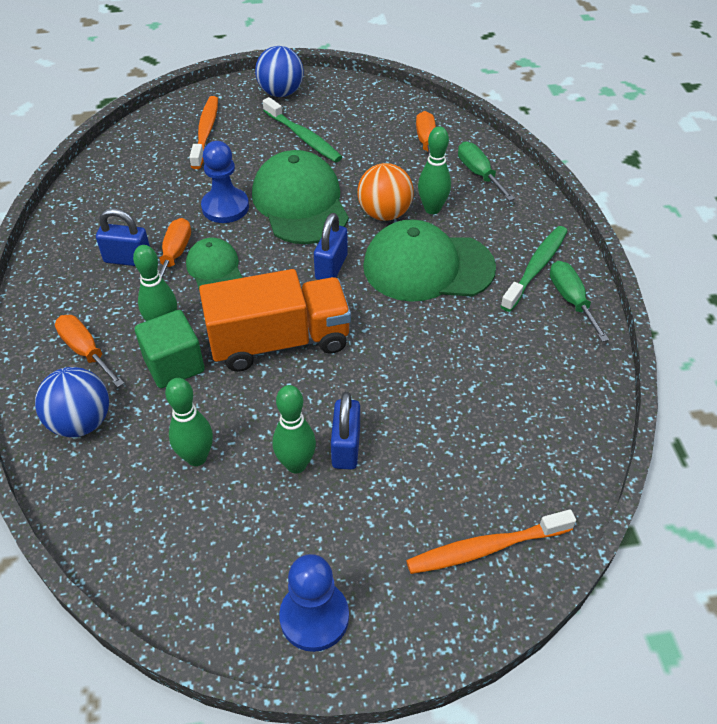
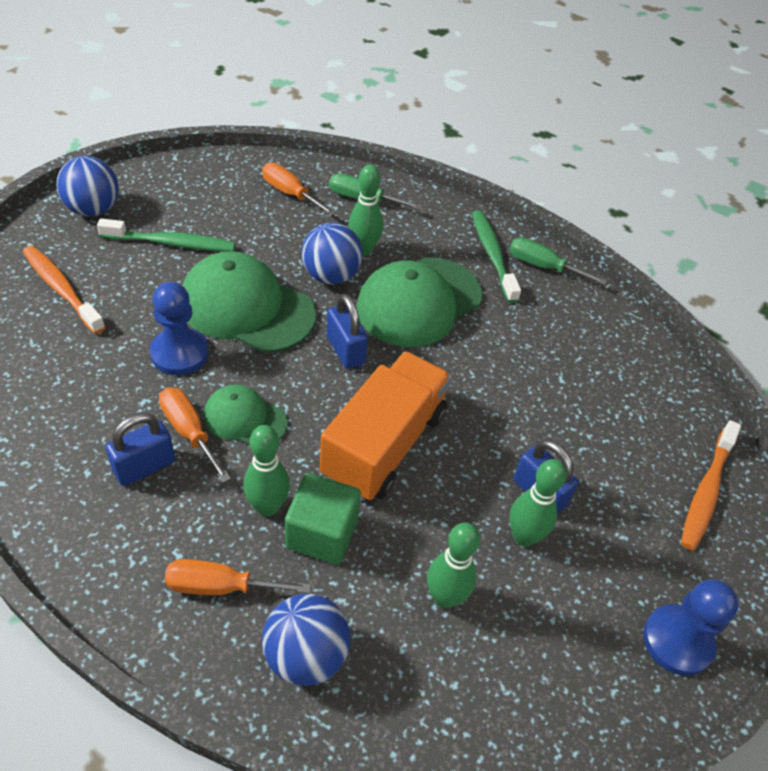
camera: 50 degrees left, 0 degrees up
orange ball [357,163,414,221] -> blue ball [302,223,363,284]

